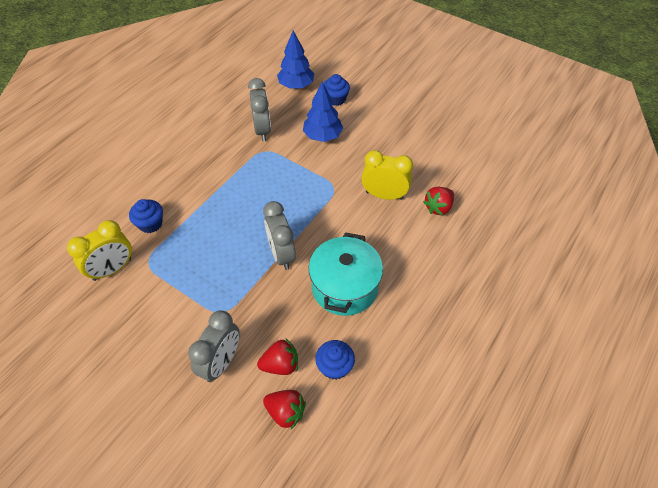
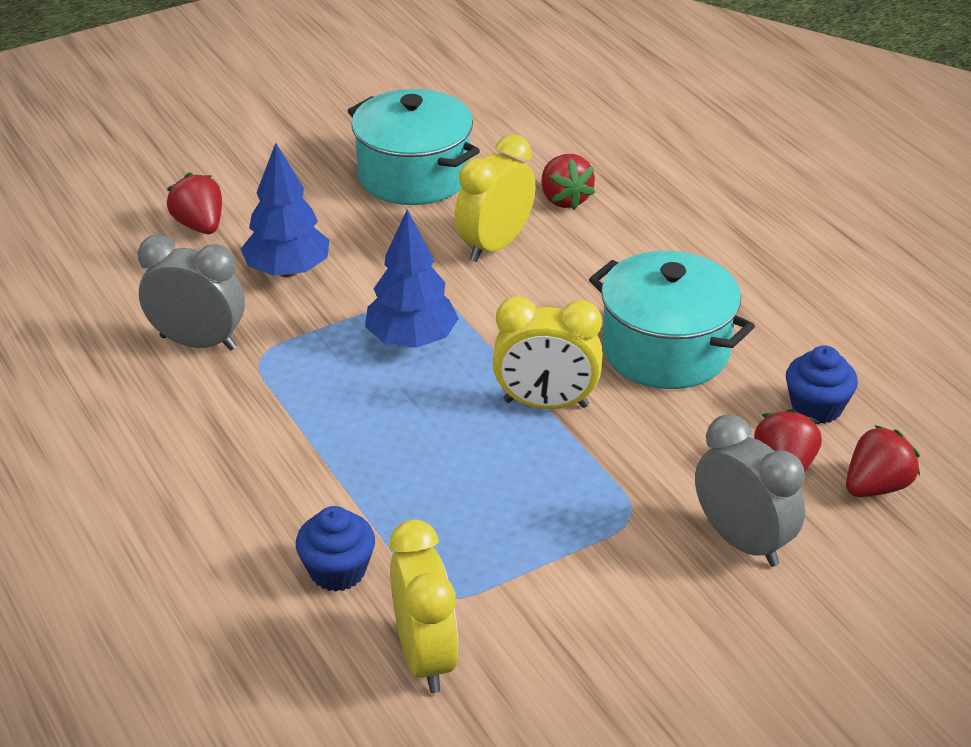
camera: 65 degrees left, 15 degrees down
grey clock [263,201,296,270] -> yellow clock [492,296,603,409]
blue tree [277,31,314,89] -> blue tree moved to [365,209,459,348]
blue cupcake [323,74,350,106] -> red strawberry [167,172,222,234]
none -> turquoise pot [347,89,480,205]

